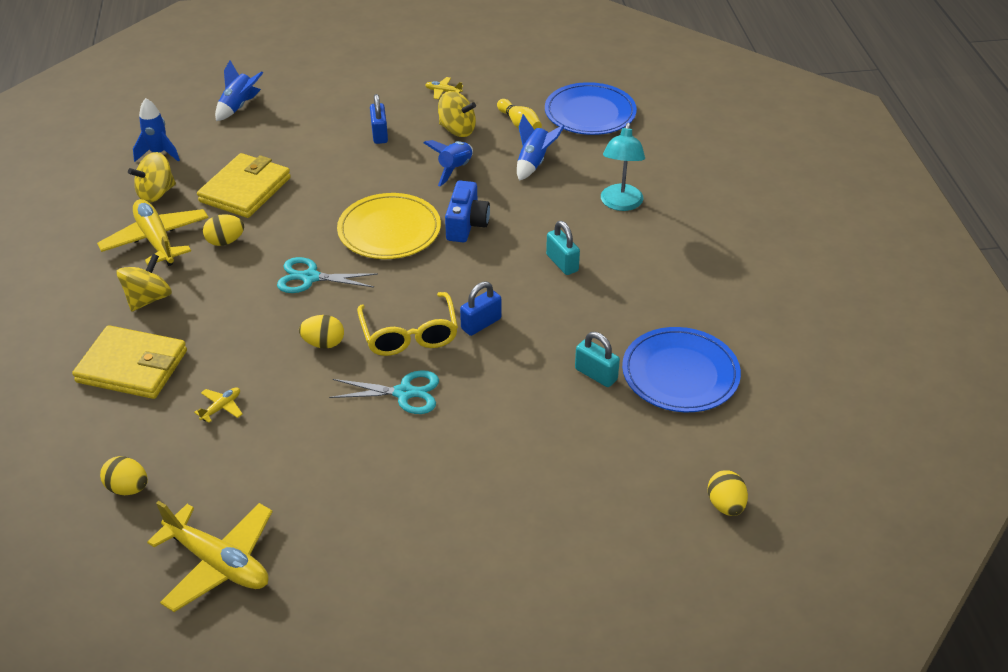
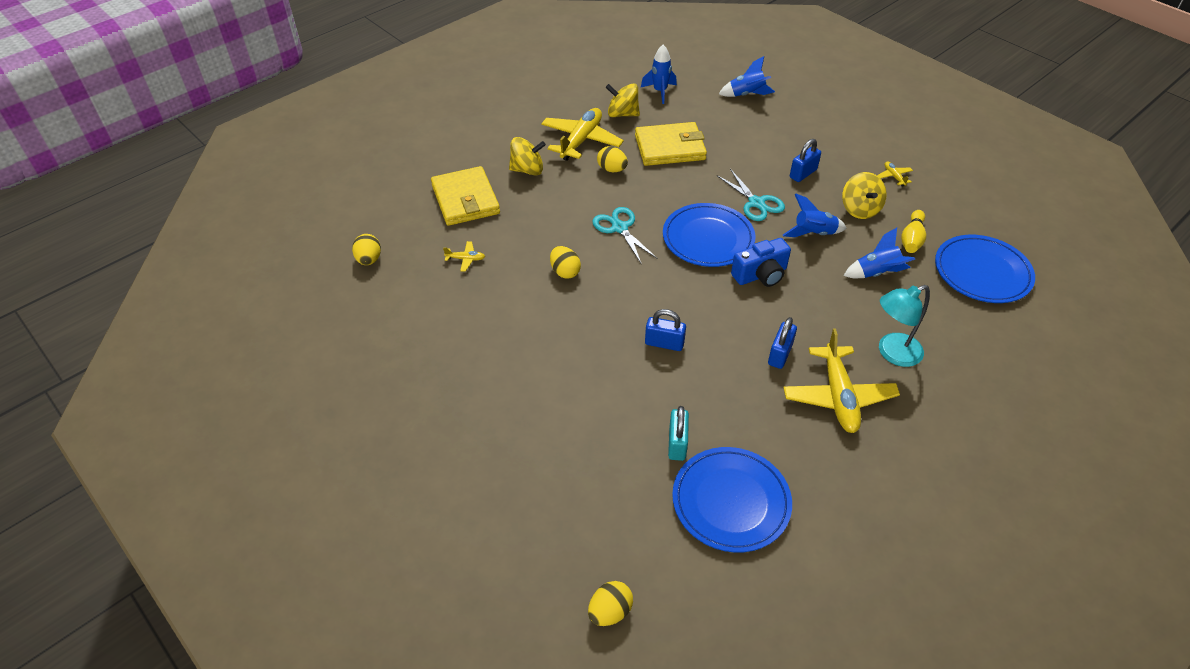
camera: 55 degrees right, 5 degrees up
yellow plane [147,501,273,612] -> yellow plane moved to [783,328,900,433]
turquoise scissors [329,370,439,414] -> turquoise scissors moved to [717,169,785,221]
yellow plate [337,193,441,259] -> blue plate [663,203,755,267]
yellow glasses [357,292,458,356] -> none
turquoise padlock [546,221,580,275] -> blue padlock [768,317,797,369]

